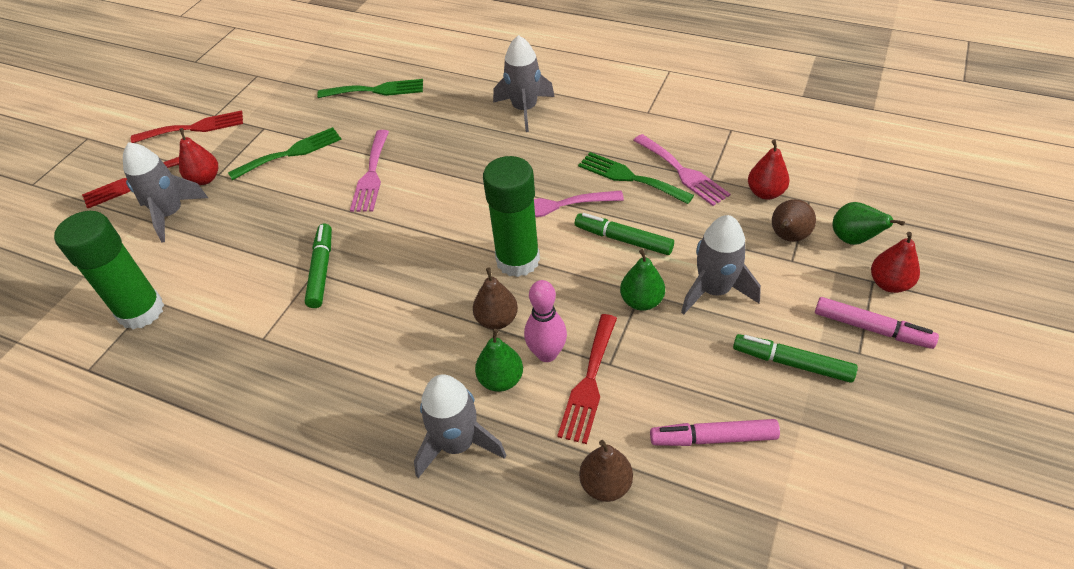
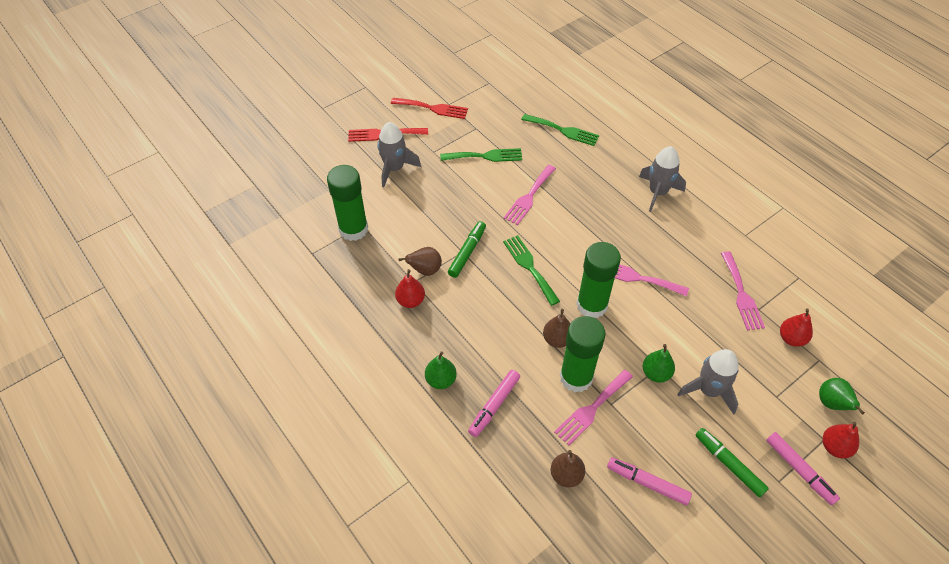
camera: 25 degrees right, 5 degrees up
red pear [179,128,218,185] -> red pear moved to [395,269,425,308]
grey rocket [414,374,506,478] -> pink marker [468,370,520,437]
green pear [475,329,523,392] -> green pear moved to [425,352,457,389]
pink bowling pin [524,280,567,362] -> green glue stick [560,316,606,392]
red fork [557,314,617,444] -> pink fork [554,370,633,445]
green marker [575,213,674,255] -> none
green fork [578,152,694,204] -> green fork moved to [503,235,560,306]
brown pear [772,199,816,242] -> brown pear moved to [398,247,442,276]

